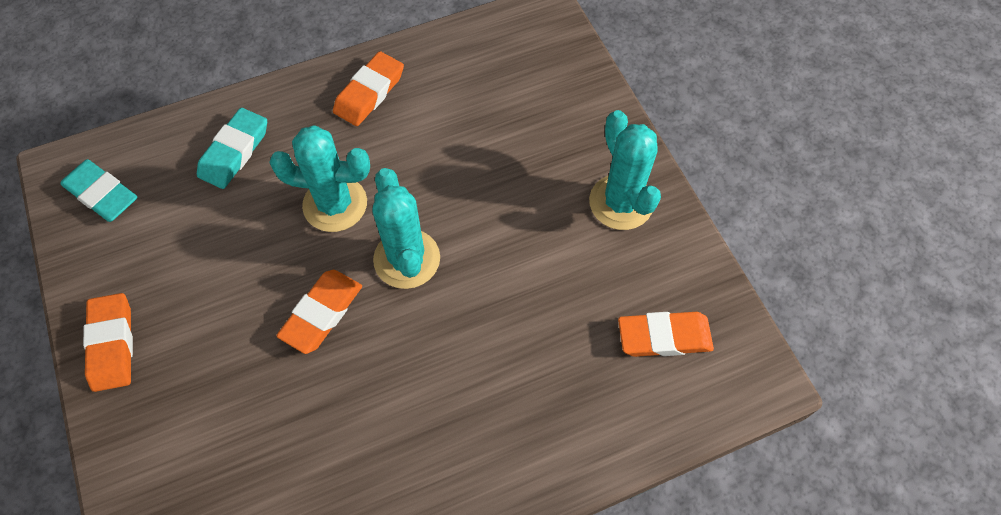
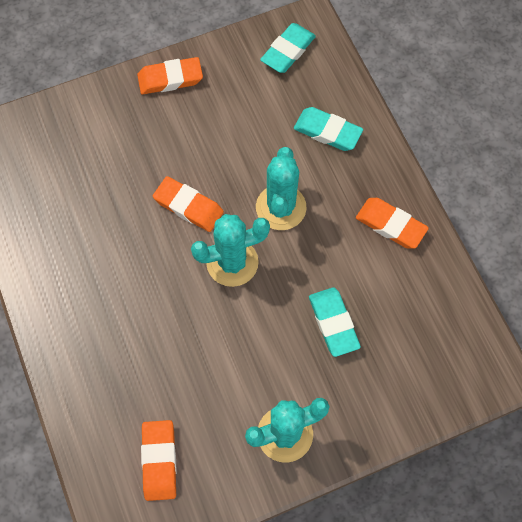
camera: 90 degrees right, 5 degrees up
none -> turquoise eraser [309,287,361,357]

